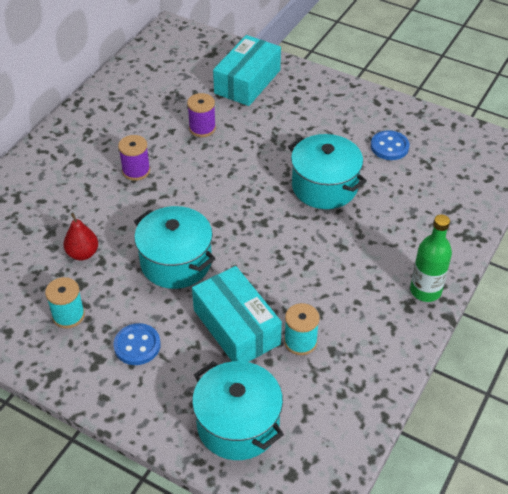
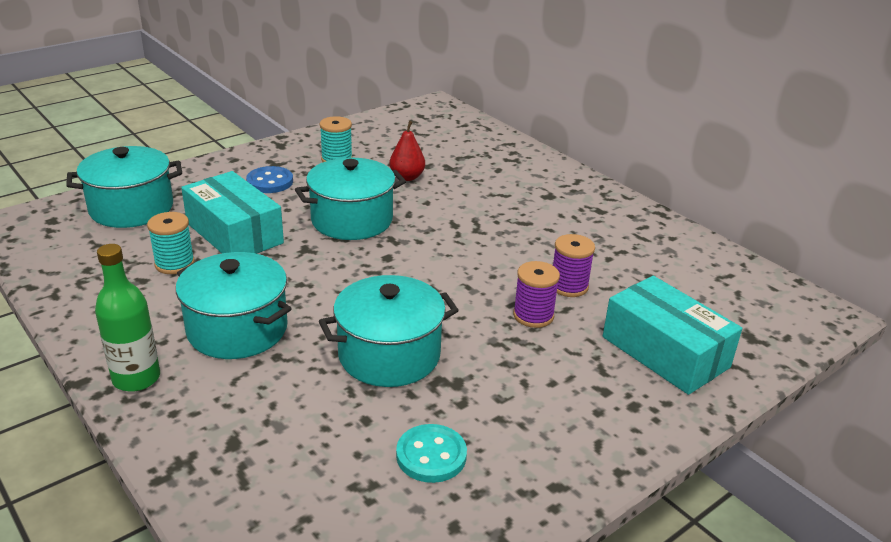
camera: 110 degrees right, 15 degrees down
purple spool [118,135,150,181] -> purple spool moved to [513,261,560,328]
turquoise box [192,266,282,362] -> turquoise box turned 60 degrees clockwise [181,171,284,254]
blue button [371,130,409,160] -> turquoise button [396,424,467,483]
none -> turquoise pot [176,252,292,359]

